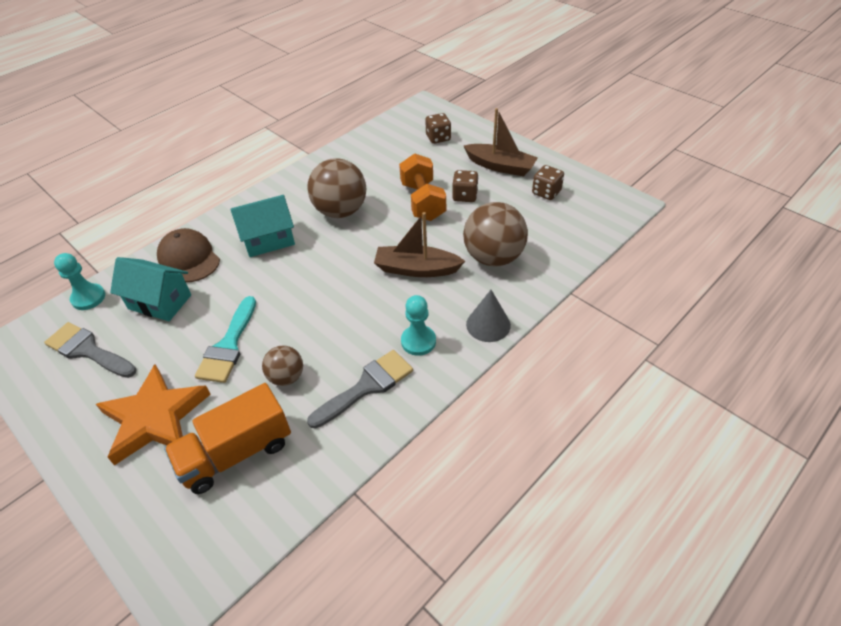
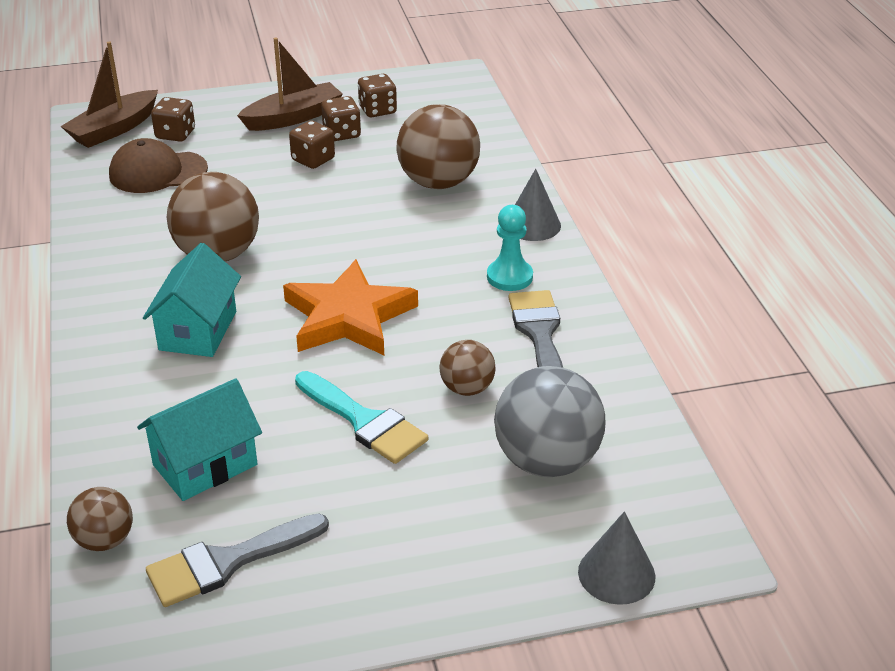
camera: 60 degrees left, 10 degrees down
turquoise pawn [54,253,105,310] -> brown ball [67,487,133,551]
orange star [96,364,211,465] -> orange star moved to [283,259,418,355]
brown cap [157,228,220,282] -> brown cap moved to [109,138,208,193]
orange truck [164,383,291,494] -> grey ball [494,366,605,477]
brown boat [374,212,465,277] -> brown boat moved to [61,42,158,148]
orange dumbbell [399,153,446,221] -> none
none -> brown dice [321,96,361,141]
none -> grey cone [578,511,656,605]

